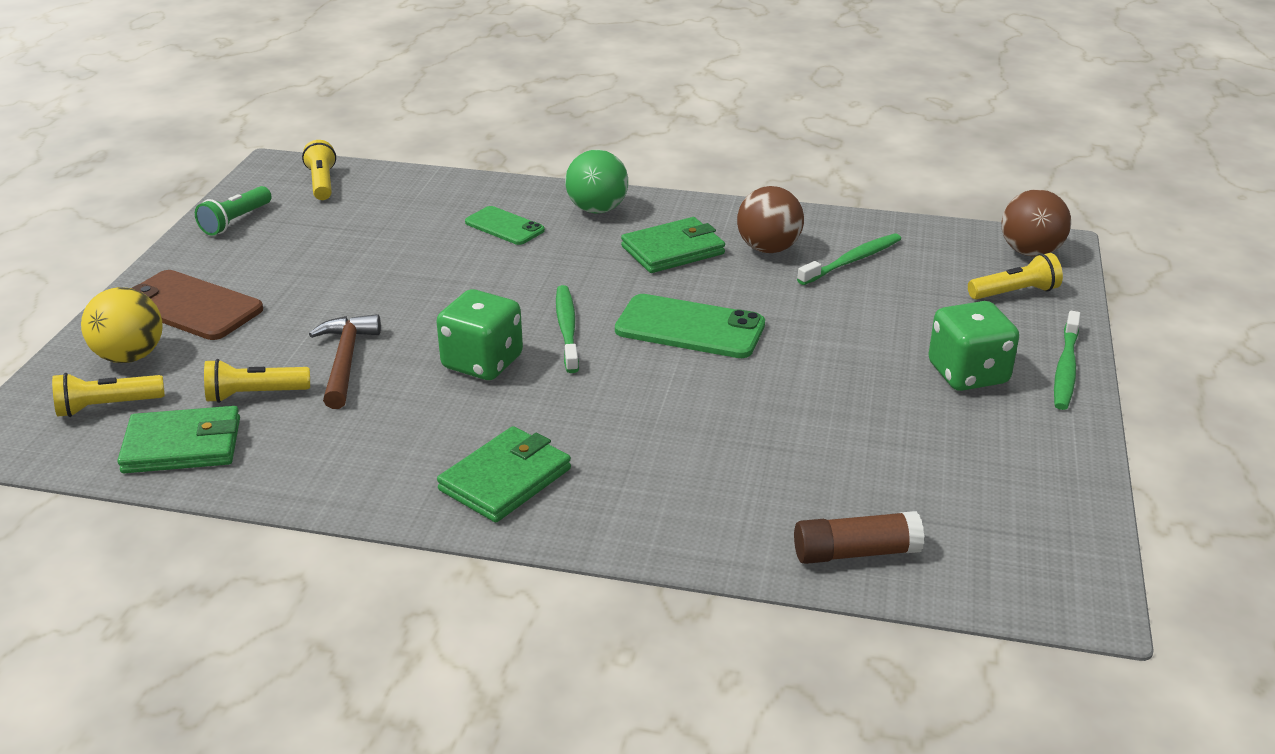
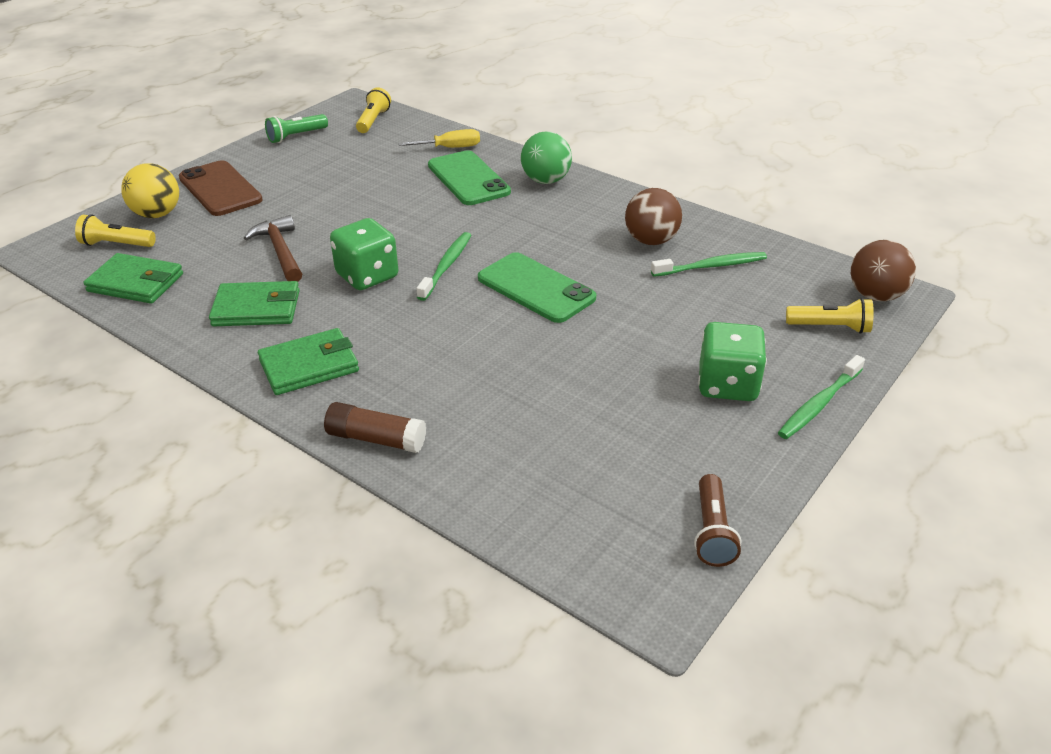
camera: 25 degrees right, 5 degrees up
yellow flashlight [204,359,310,403] -> none
brown hammer [309,314,381,409] -> brown hammer turned 45 degrees counterclockwise [244,215,302,282]
green phone [465,206,545,245] -> green phone [428,150,511,205], size x1.61
green wallet [621,217,725,273] -> green wallet moved to [209,281,300,326]
brown glue stick [794,511,925,564] -> brown glue stick moved to [324,402,426,453]
none -> yellow screwdriver [398,129,480,148]
none -> brown flashlight [694,474,741,567]

